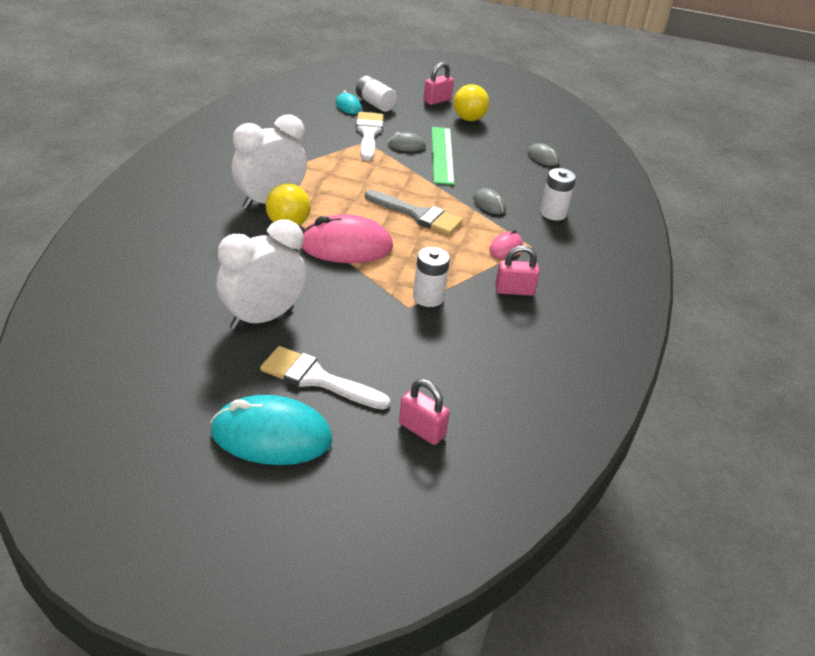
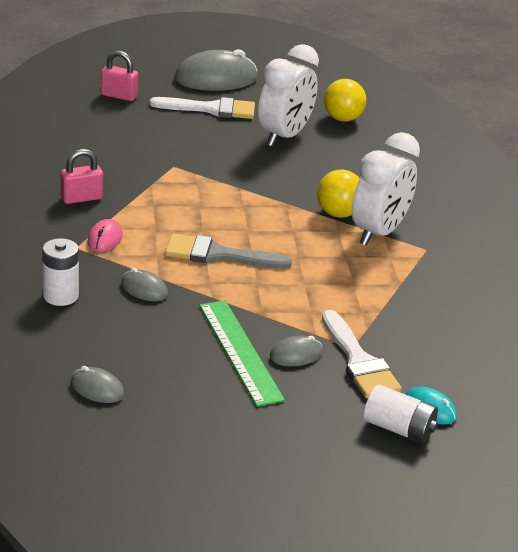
camera: 160 degrees right, 5 degrees down
turquoise mouse [211,395,332,465] -> grey mouse [175,49,258,91]
pink mouse [302,214,393,263] -> none
white battery [413,247,450,307] -> none
pink padlock [423,62,454,105] -> none
yellow ball [453,84,489,121] -> yellow ball moved to [324,79,366,122]

